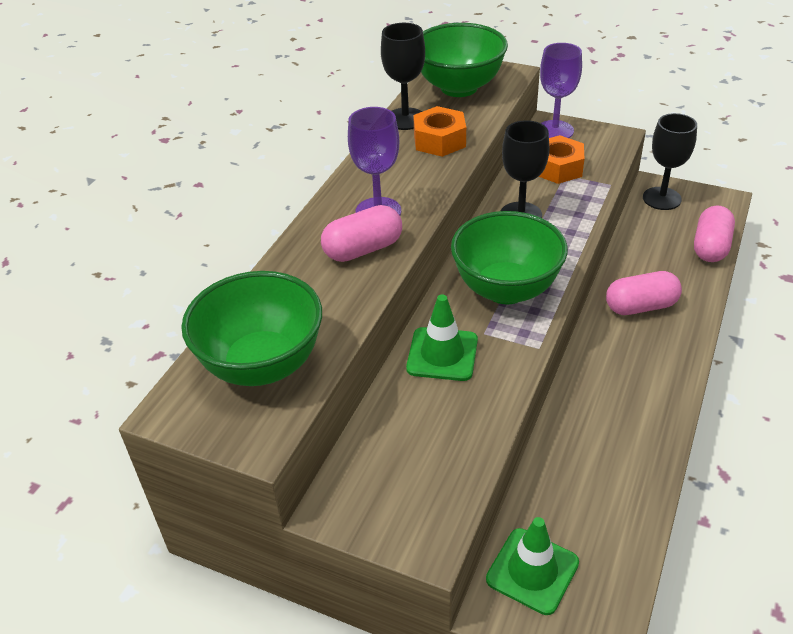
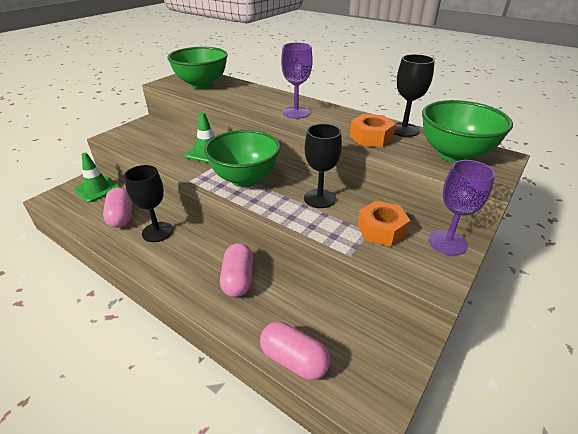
camera: 100 degrees right, 5 degrees down
pink capsule [321,205,402,262] -> pink capsule moved to [103,187,132,228]
black goblet [643,113,697,210] -> black goblet moved to [124,165,173,242]

